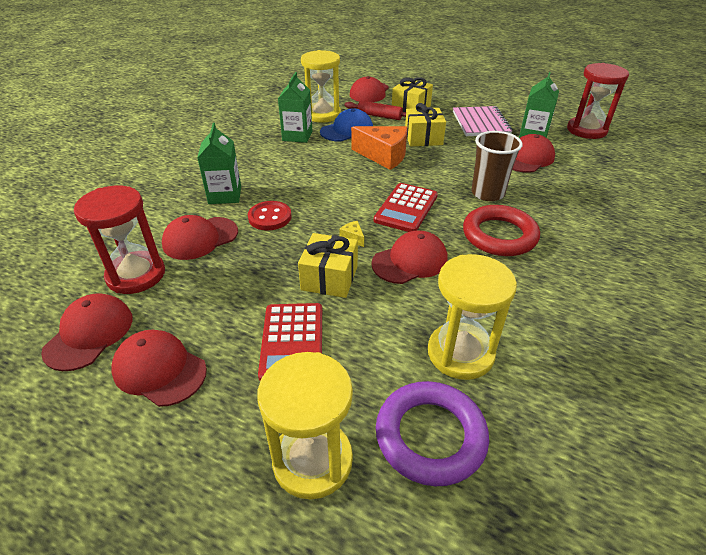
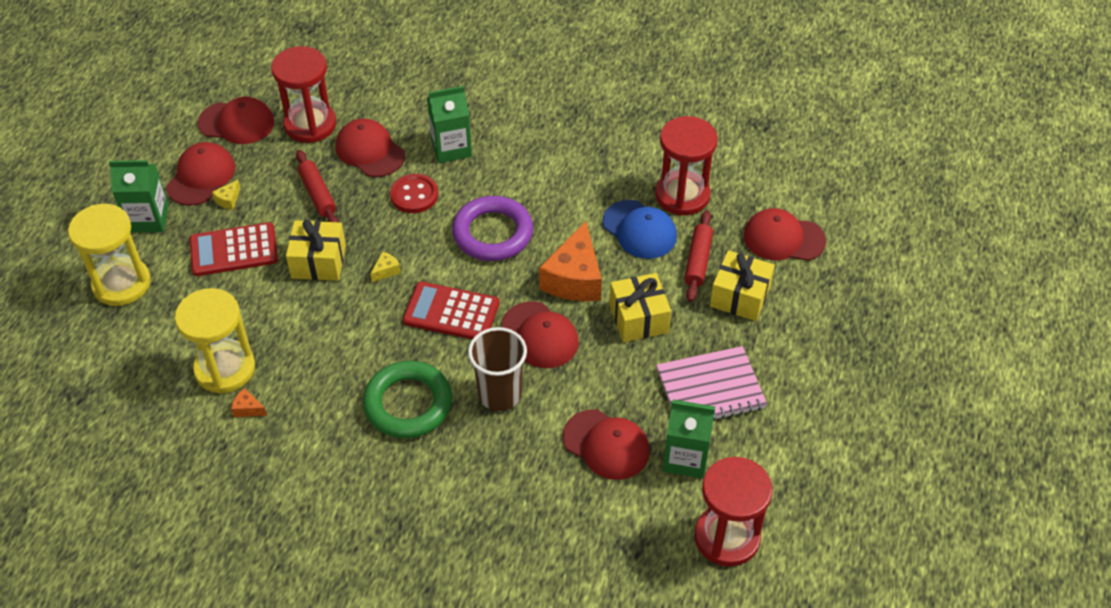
camera: 80 degrees right, 10 degrees up
green carton [278,72,312,143] -> green carton moved to [109,160,169,233]
yellow hourglass [301,50,341,123] -> red hourglass [655,116,717,215]
red cap [371,230,448,284] -> red cap moved to [502,301,579,368]
purple ring [376,381,489,486] -> purple ring moved to [452,196,533,261]
red ring [463,205,540,256] -> green ring [363,361,452,438]
none -> yellow cheese [212,180,241,210]
none -> orange cheese [231,388,267,417]
none -> red rolling pin [296,150,339,222]

